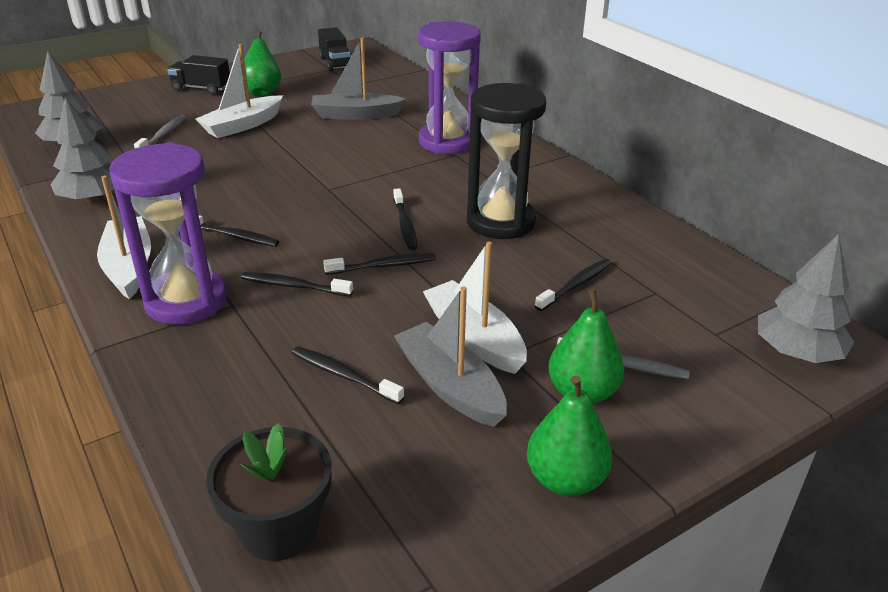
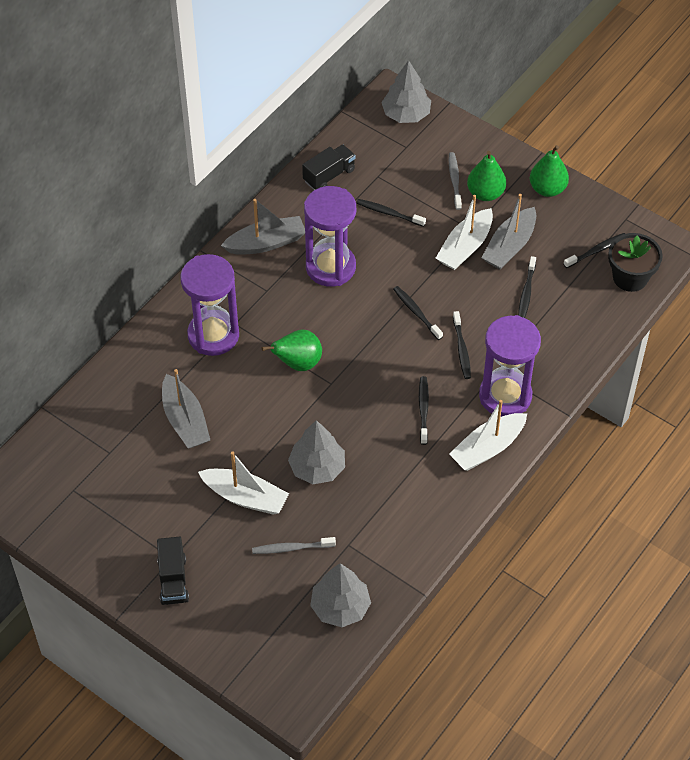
camera: 110 degrees left, 20 degrees up
grey tree [50,97,114,203] -> grey tree moved to [288,420,345,484]
green pear [241,31,281,97] -> green pear moved to [261,330,322,371]
black truck [318,27,351,71] -> black truck moved to [302,145,356,190]
black toothbrush [393,188,418,250] -> black toothbrush moved to [564,233,625,268]
black hourglass [467,83,546,239] -> purple hourglass [304,186,356,287]
none -> grey boat [221,199,305,255]

